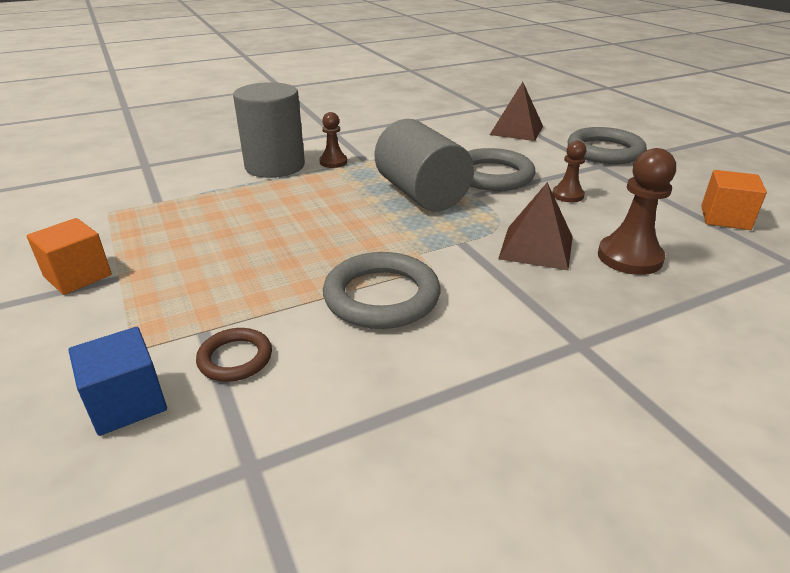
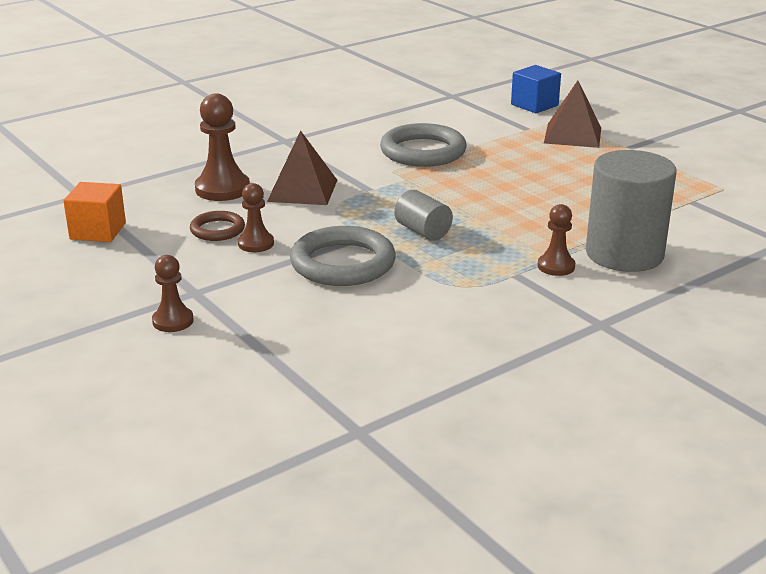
camera: 170 degrees right, 5 degrees down
orange cube [27,218,112,295] -> none
brown ring [196,328,272,382] -> brown ring moved to [190,211,245,241]
grey cylinder [375,119,474,211] -> grey cylinder [394,190,453,241], size x0.50
brown pyramid [490,82,543,141] -> brown pyramid moved to [544,81,601,148]
grey ring [568,127,647,164] -> brown pawn [152,255,193,332]

